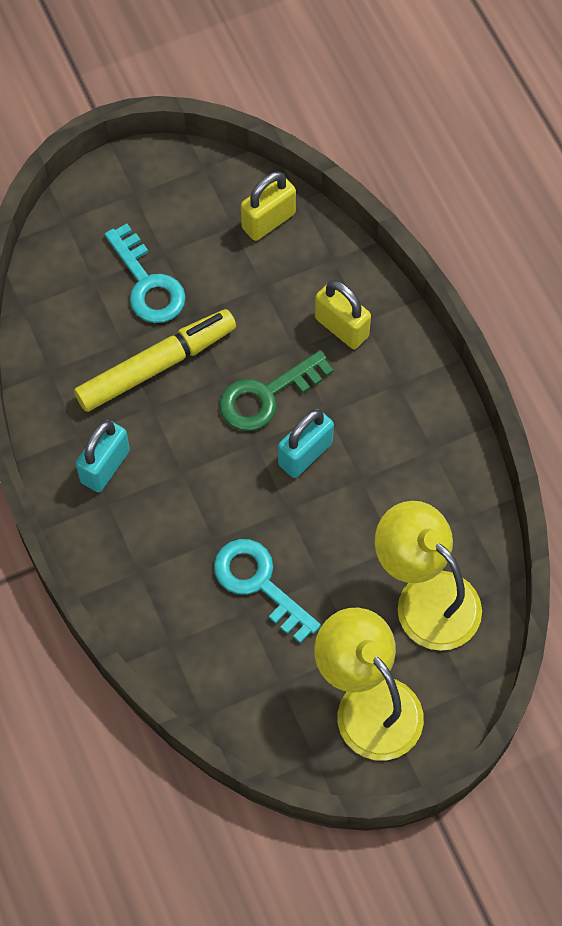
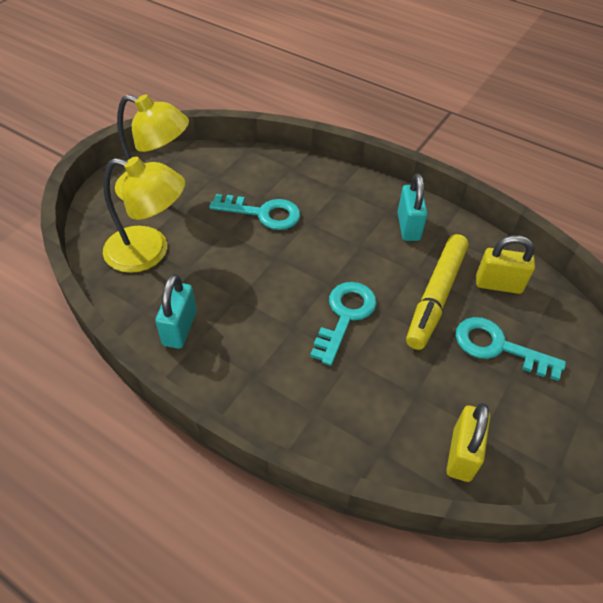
camera: 145 degrees right, 15 degrees down
green key [219,350,333,431] -> turquoise key [310,282,377,366]
turquoise padlock [278,409,334,478] -> turquoise padlock moved to [155,274,197,349]
yellow padlock [315,280,371,349] -> yellow padlock moved to [476,235,535,294]

